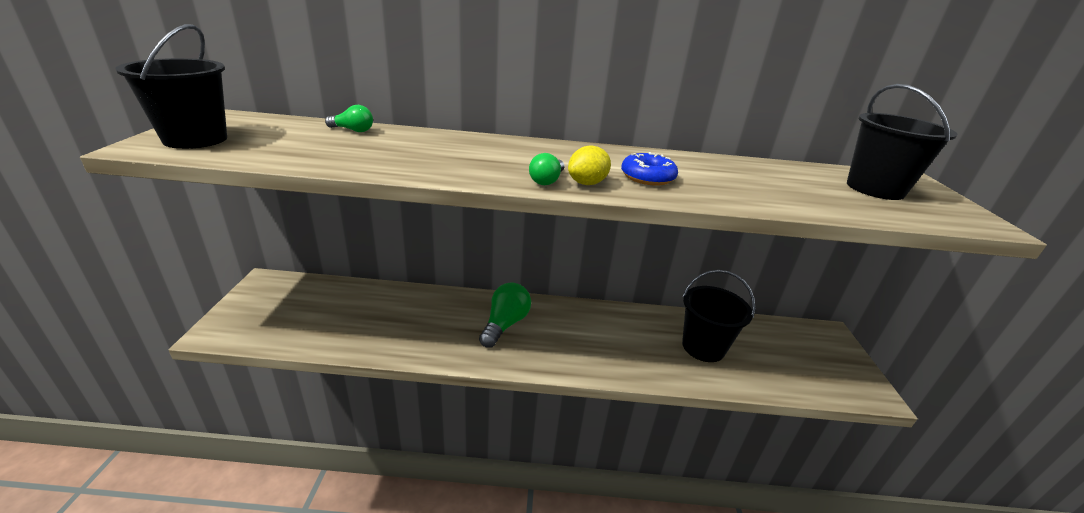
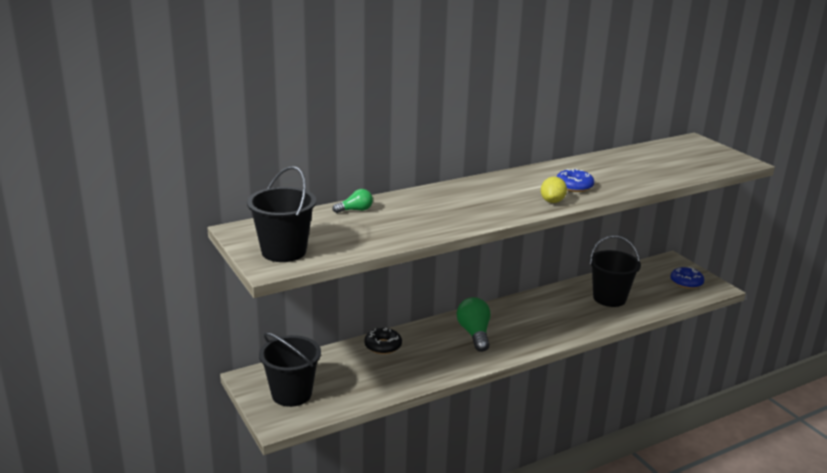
camera: 30 degrees left, 5 degrees down
green light bulb [529,153,564,185] -> none
black bucket [847,84,958,200] -> black bucket moved to [259,332,321,407]
none -> black donut [365,328,402,354]
none -> blue donut [670,267,704,289]

